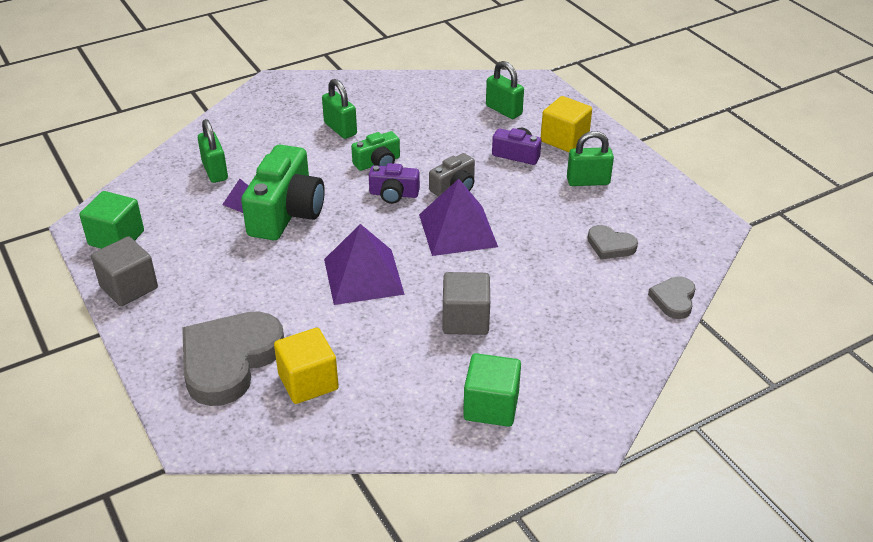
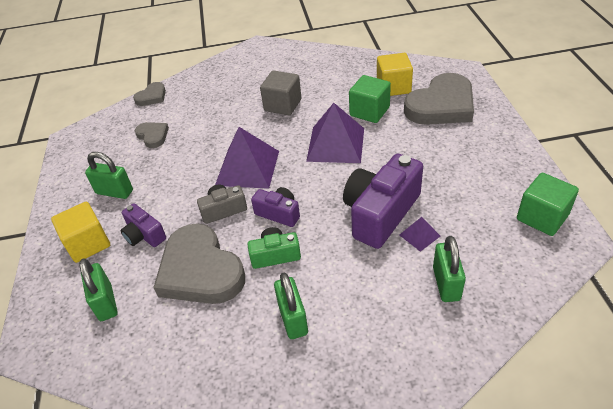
camera: 155 degrees left, 5 degrees up
grey cube [91,236,158,306] -> none
green camera [241,145,325,240] -> purple camera [343,153,423,249]
green cube [463,353,521,427] -> green cube moved to [349,75,391,123]
none -> grey heart [153,223,245,304]

